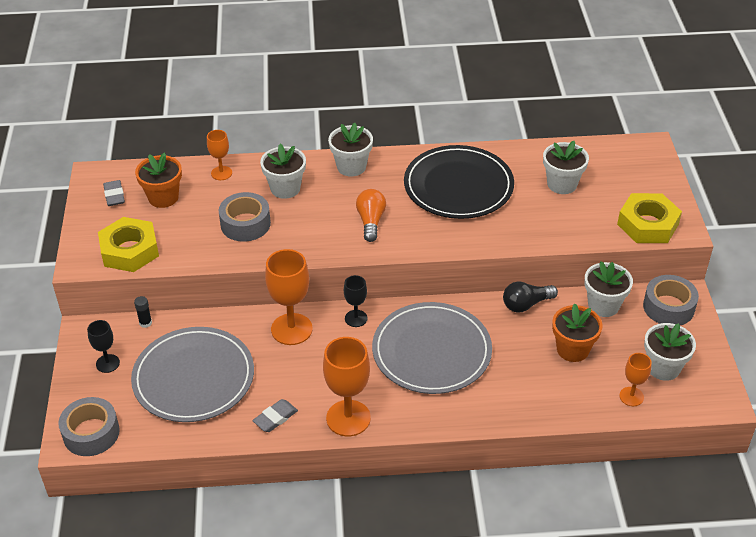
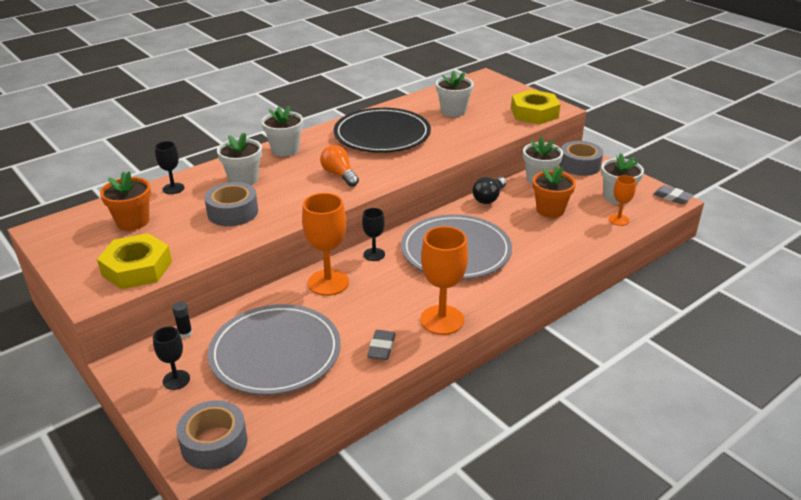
camera: 35 degrees left, 10 degrees down
grey eraser [103,180,125,206] -> grey eraser moved to [653,185,693,204]
orange goblet [207,130,232,180] -> black goblet [155,141,184,194]

